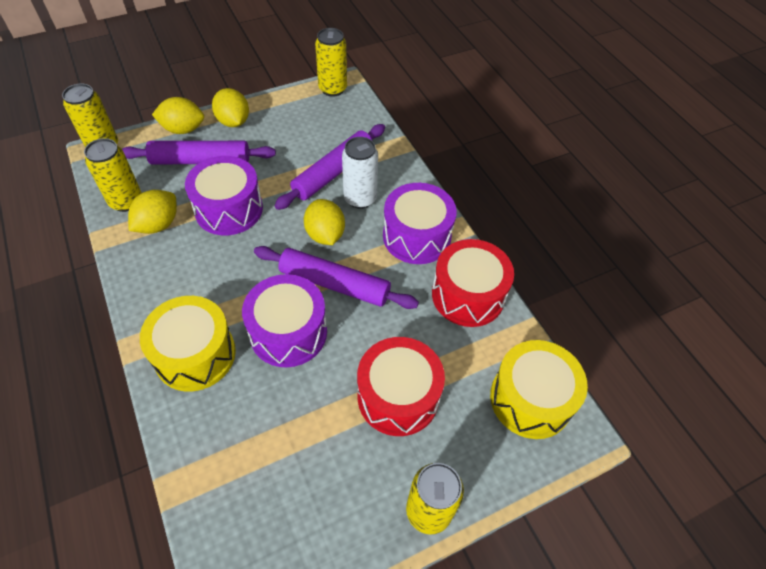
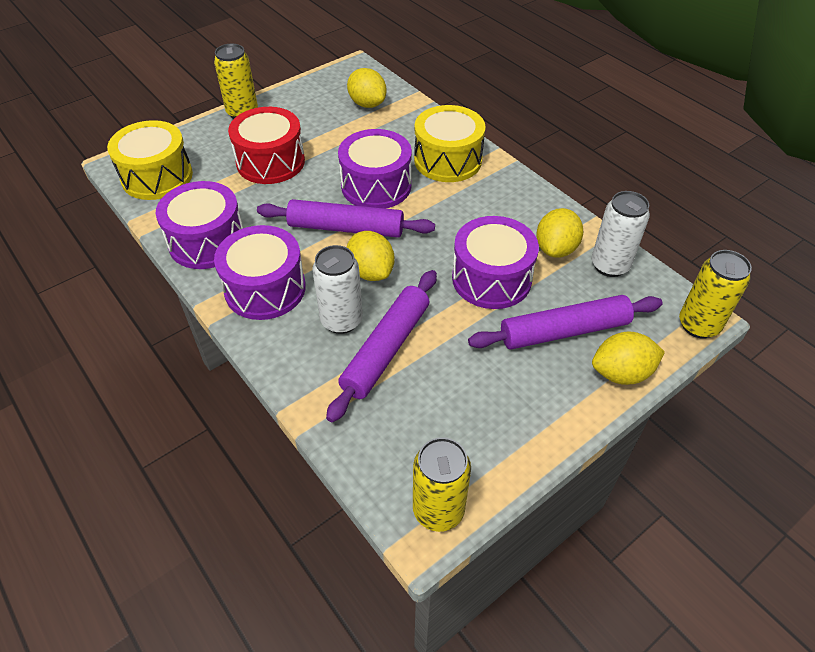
camera: 170 degrees right, 5 degrees down
yellow can [84,138,142,212] -> white can [592,191,650,277]
yellow lemon [212,88,249,127] -> yellow lemon moved to [347,68,387,108]
red drum [432,239,514,327] -> purple drum [156,181,243,269]

